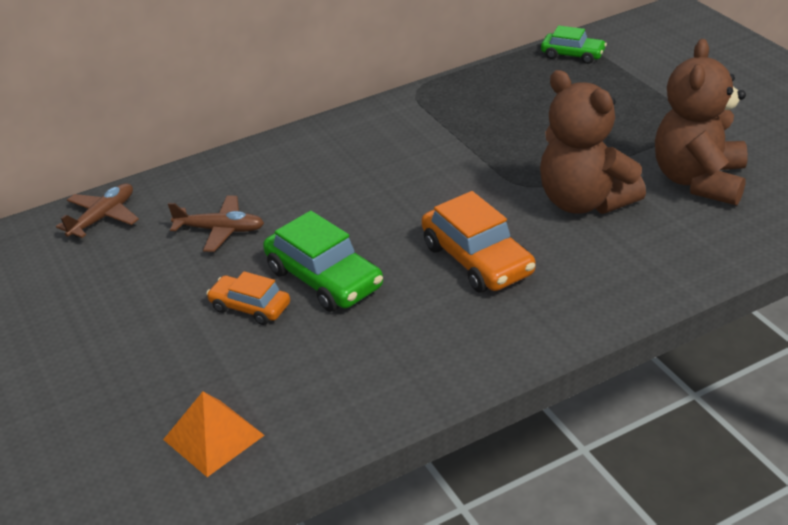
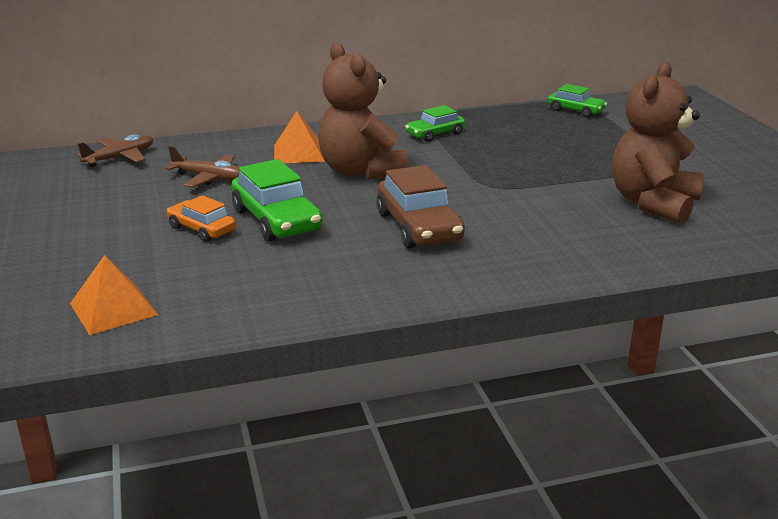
camera: 10 degrees right, 10 degrees down
orange car [421,191,536,293] -> brown car [376,165,465,248]
brown teddy bear [540,70,646,214] -> brown teddy bear moved to [318,42,409,180]
none -> orange pyramid [274,111,325,163]
none -> green car [405,105,465,142]

